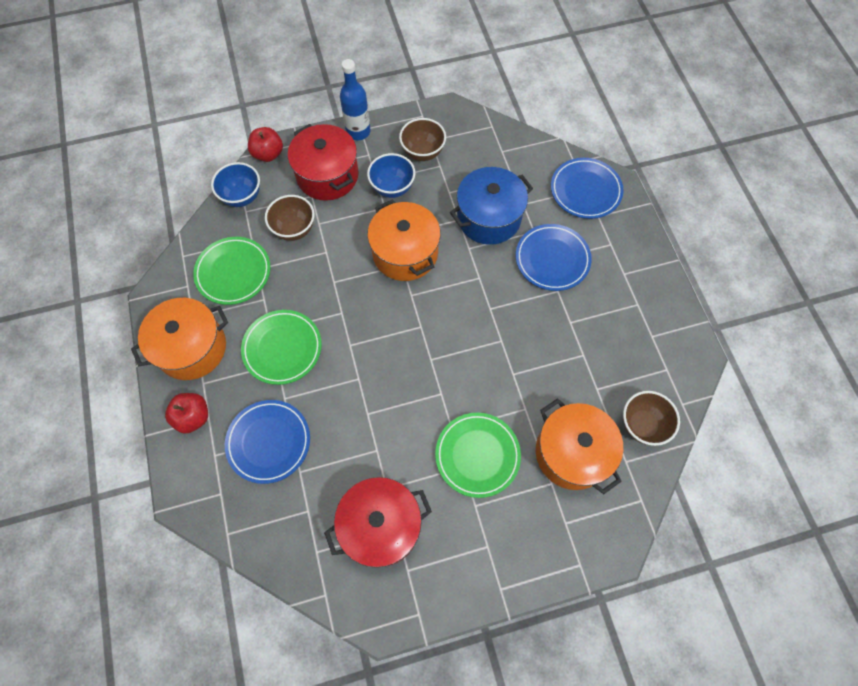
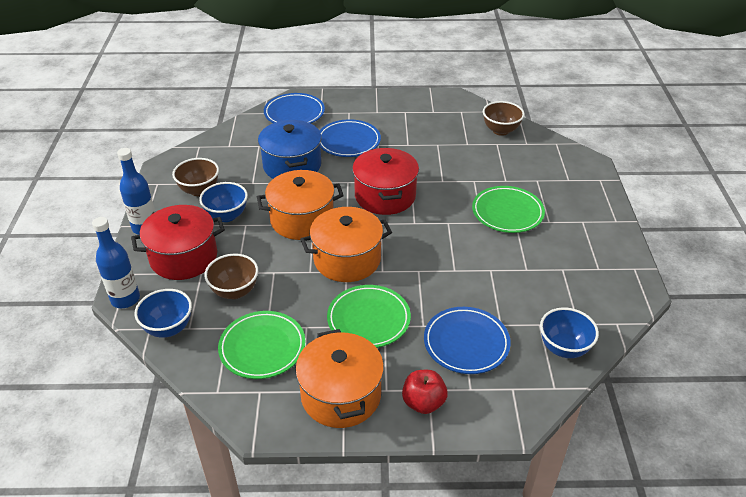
camera: 75 degrees left, 25 degrees down
red apple [248,127,283,162] -> blue bottle [92,217,140,308]
red pot [324,477,432,568] -> red pot moved to [352,148,419,215]
orange pot [536,398,623,494] -> orange pot moved to [300,207,392,282]
none -> blue bowl [540,307,599,358]

